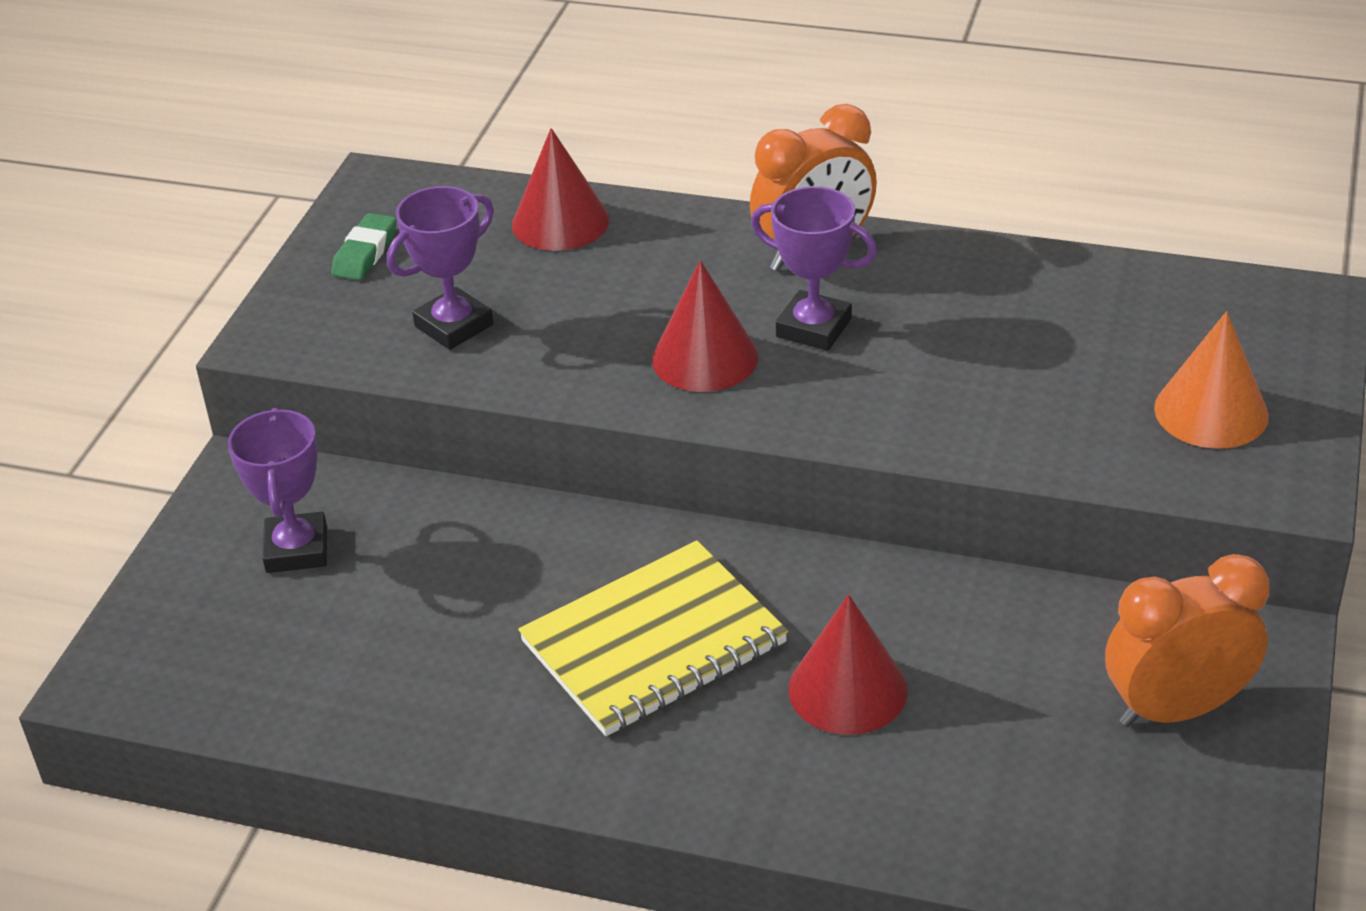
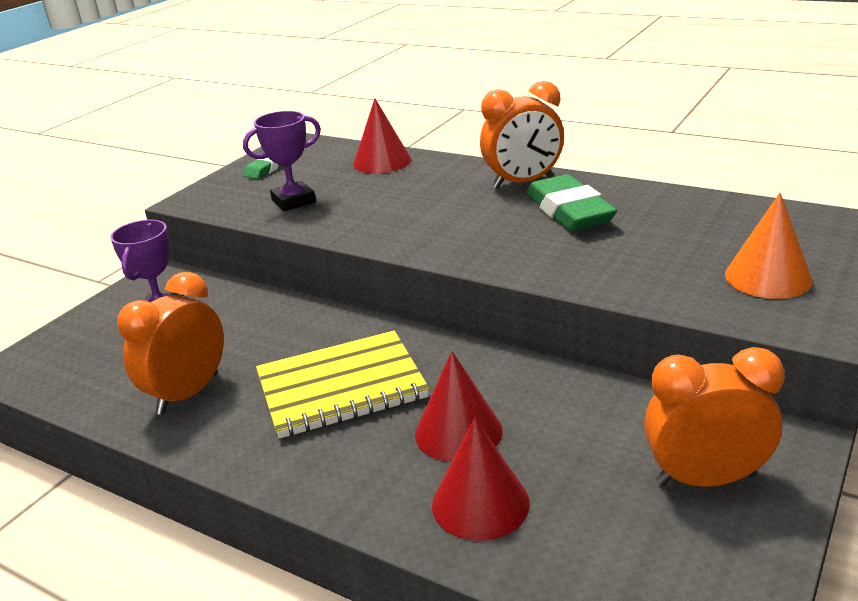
camera: 15 degrees right, 10 degrees down
red cone [652,260,758,392] -> red cone moved to [432,418,530,541]
purple trophy [751,186,877,351] -> none
none -> orange clock [117,272,224,415]
none -> green eraser [526,174,617,231]

